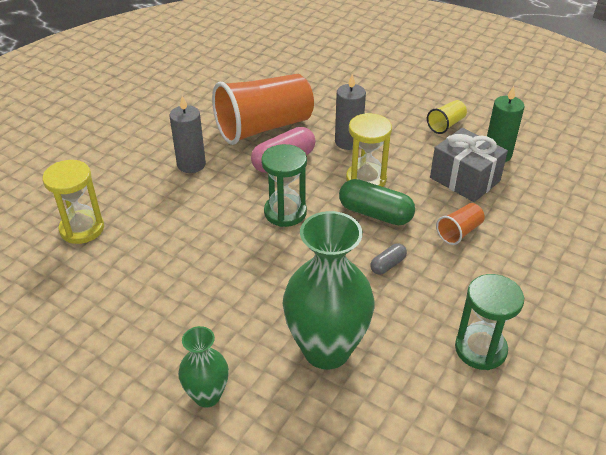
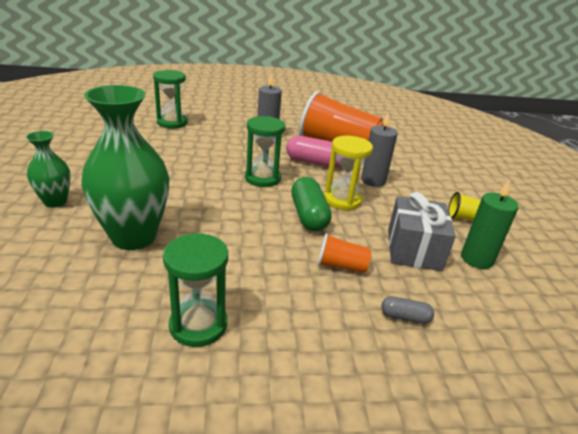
camera: 50 degrees right, 10 degrees down
yellow hourglass [42,160,104,244] -> green hourglass [153,70,187,129]
grey capsule [370,243,407,275] -> grey capsule moved to [381,296,434,324]

